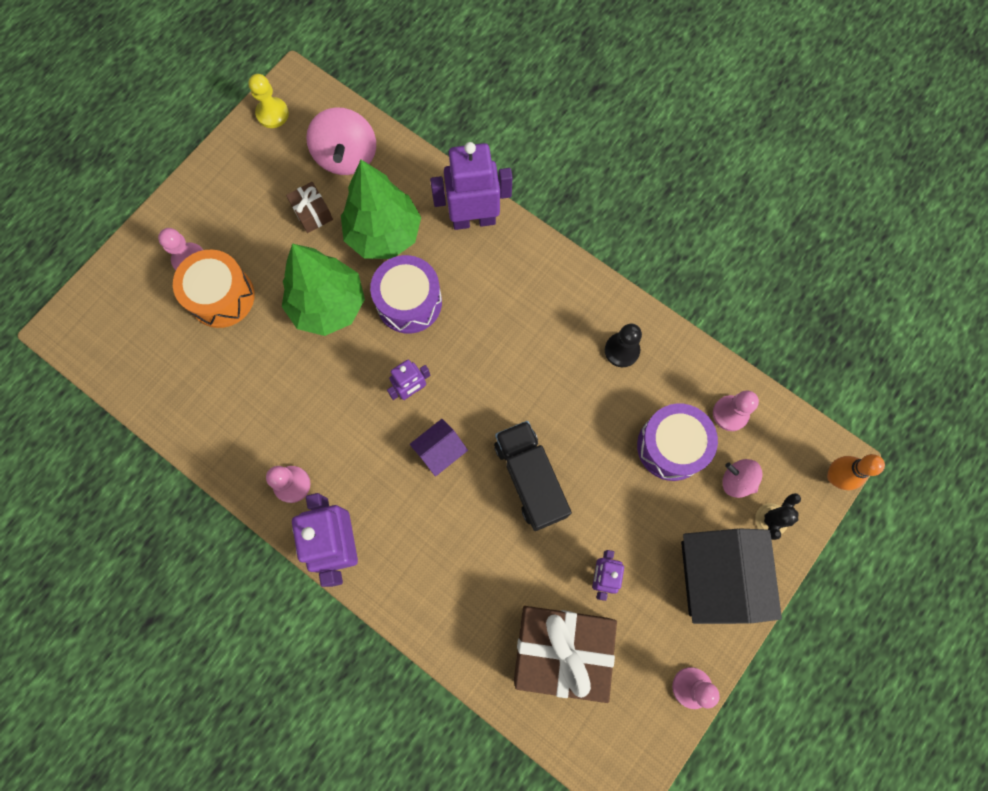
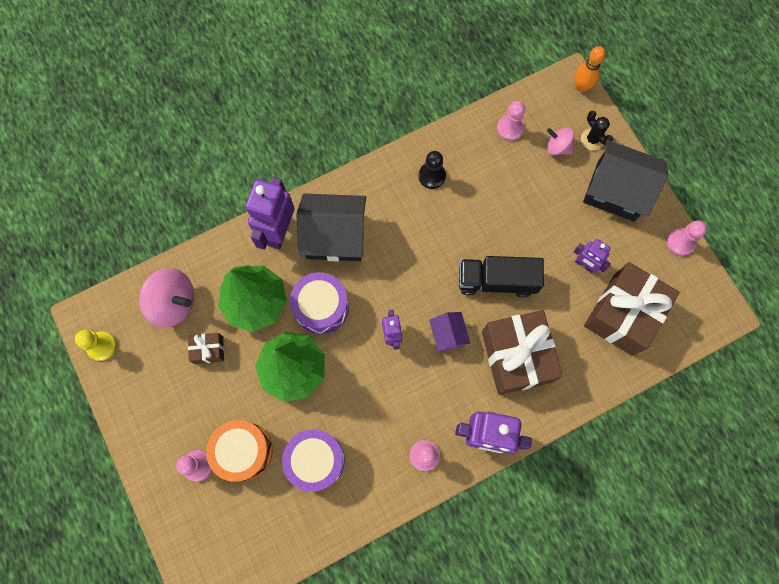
camera: 65 degrees left, 0 degrees up
purple drum [637,403,718,481] -> purple drum moved to [282,429,345,492]
pink spinning top [722,459,763,498] -> pink spinning top turned 60 degrees clockwise [547,128,574,155]
none -> black house [297,193,366,261]
none -> brown gift [482,310,563,395]

